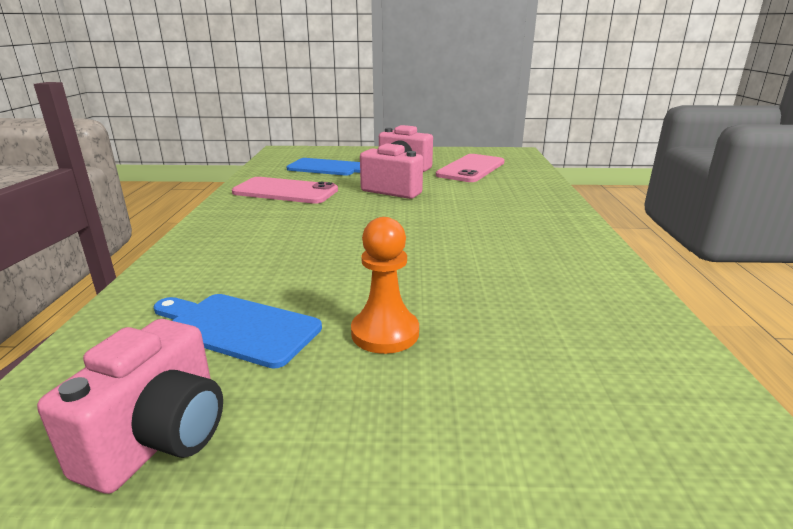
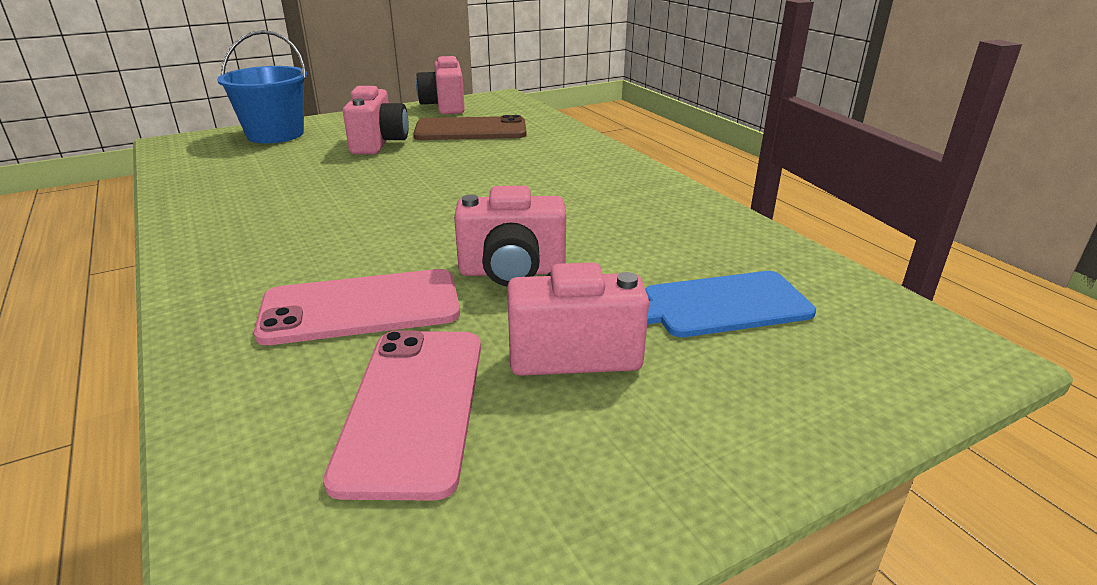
camera: 150 degrees right, 5 degrees up
blue cutting board [153,294,322,369] -> brown phone [413,115,526,140]
pink phone [232,177,338,204] -> pink phone moved to [254,269,460,345]
orange pawn [351,217,419,354] -> pink camera [343,86,409,154]
none -> blue bucket [217,30,307,143]

